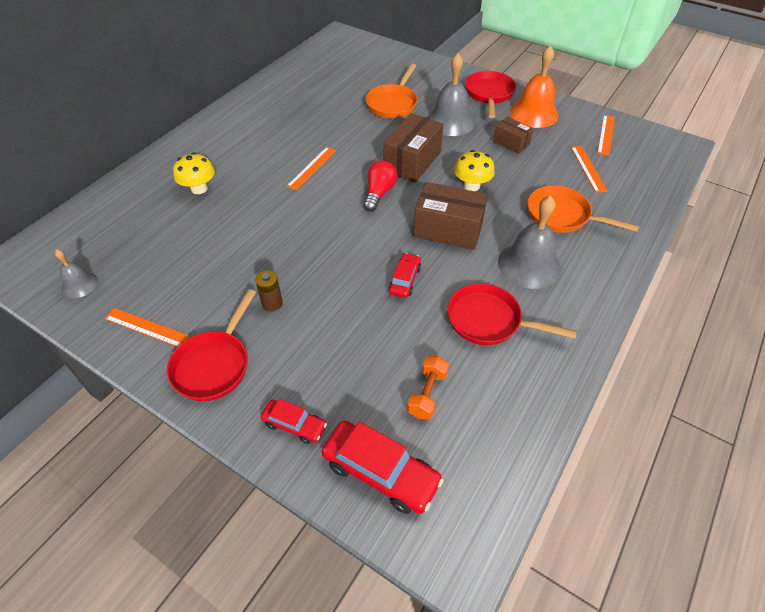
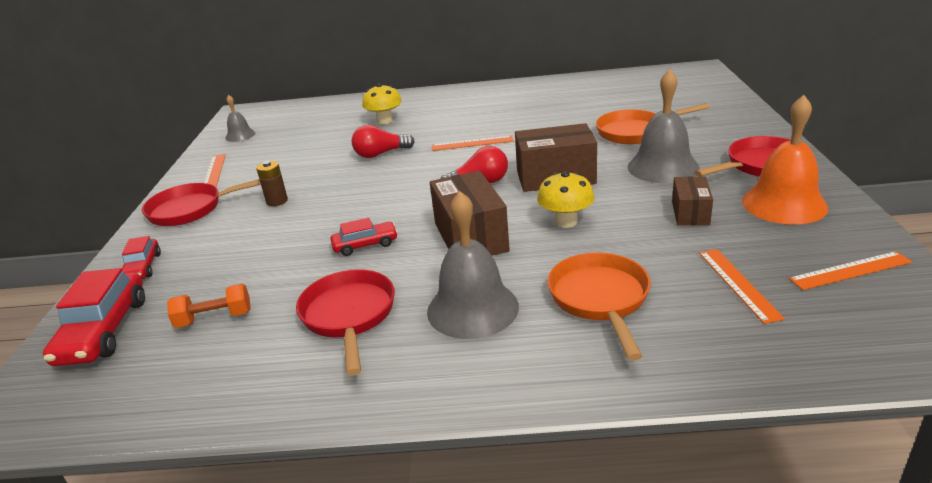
camera: 60 degrees right, 20 degrees down
orange ruler [571,146,608,193] -> orange ruler turned 60 degrees counterclockwise [699,249,785,324]
none -> red light bulb [352,125,415,158]

